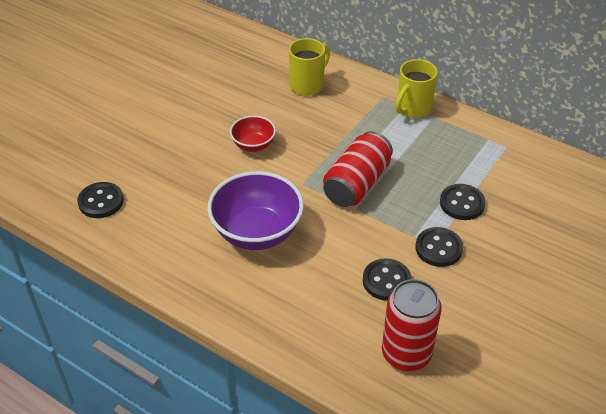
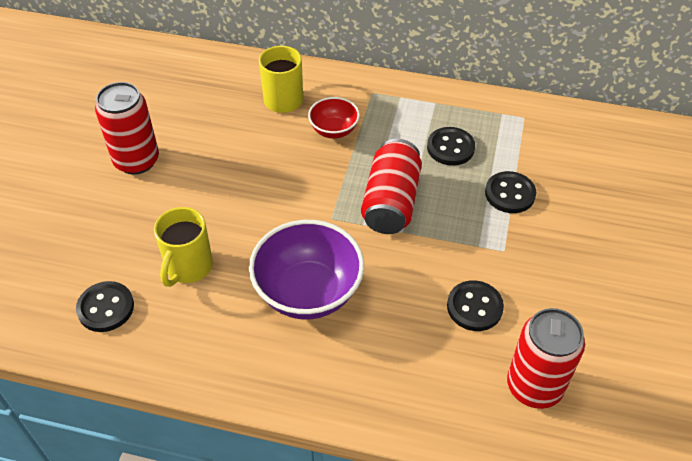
camera: 20 degrees left, 5 degrees up
red bowl [230,116,276,152] -> red bowl moved to [308,97,360,139]
yellow mug [395,59,438,118] -> yellow mug moved to [154,207,213,287]
black button [415,227,463,267] -> black button moved to [427,127,475,166]
none -> red can [95,82,159,175]

